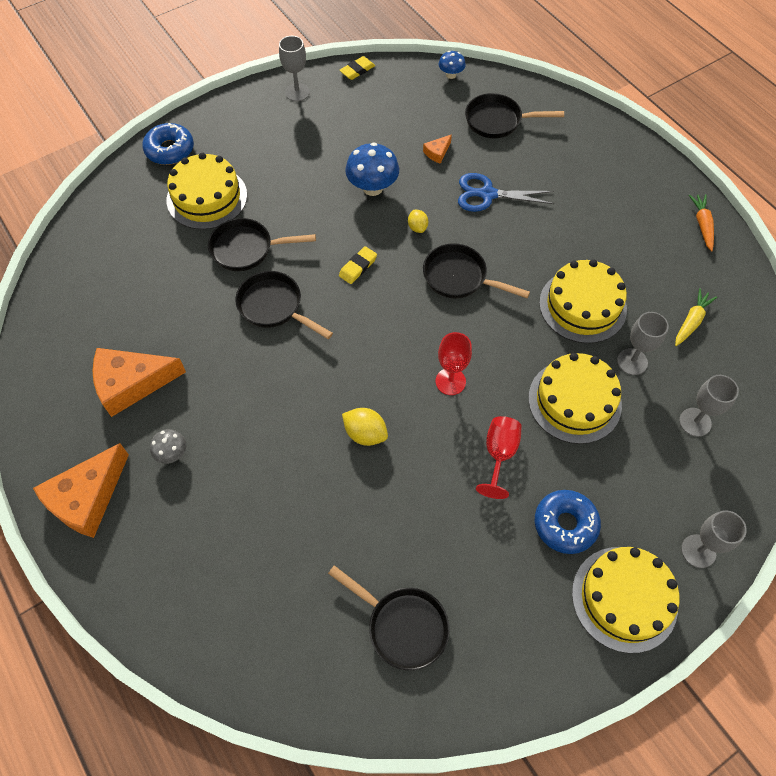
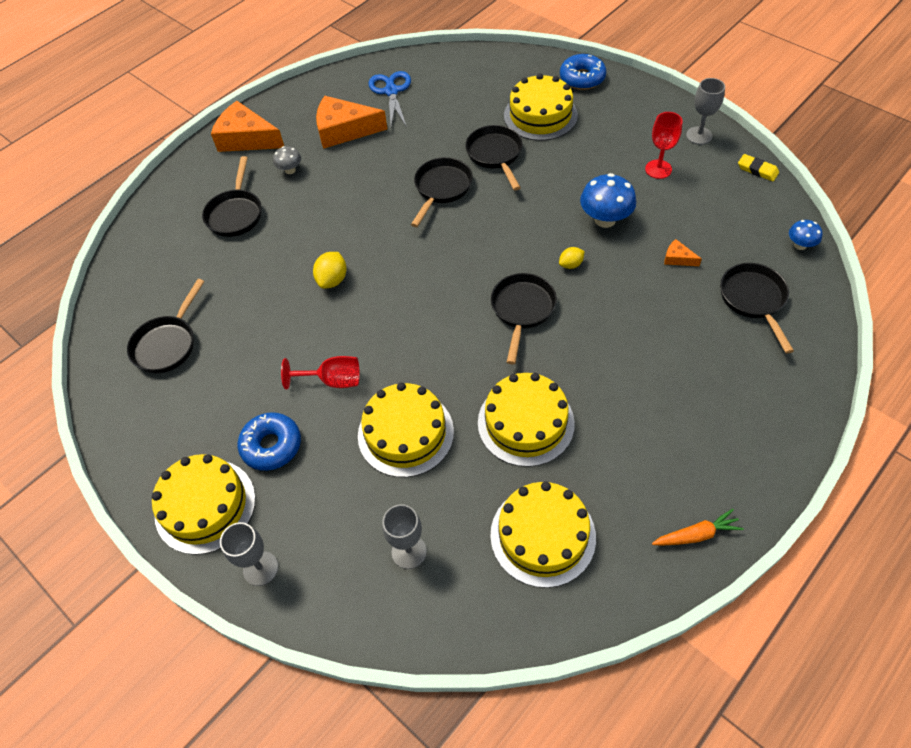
camera: 80 degrees right, 5 degrees down
orange cheese [93,348,186,417] -> orange cheese turned 60 degrees counterclockwise [316,96,387,149]
yellow eraser [339,246,377,284] -> none
red goblet [435,332,472,395] -> red goblet moved to [645,112,683,179]
blue scissors [458,173,554,212] -> blue scissors moved to [369,71,411,126]
grey goblet [617,312,669,375] -> none
yellow carrot [675,288,717,346] -> yellow cake [490,482,596,588]
none -> black pan [202,156,262,237]

